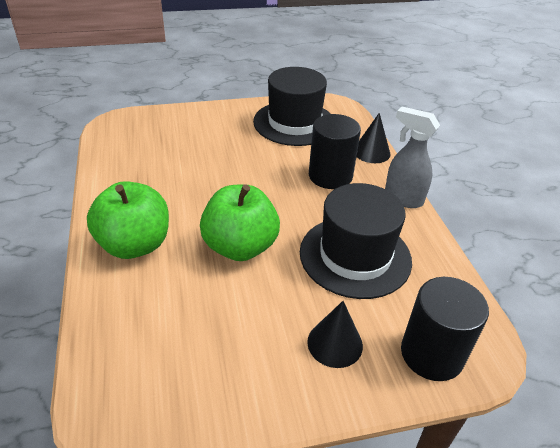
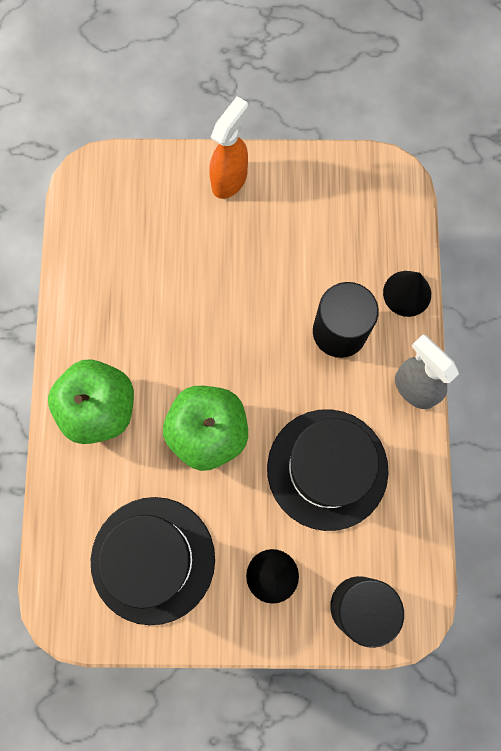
camera: 15 degrees right, 35 degrees up
black hat [253,67,331,146] -> black hat moved to [91,497,215,625]
none -> orange spray bottle [209,96,248,199]

